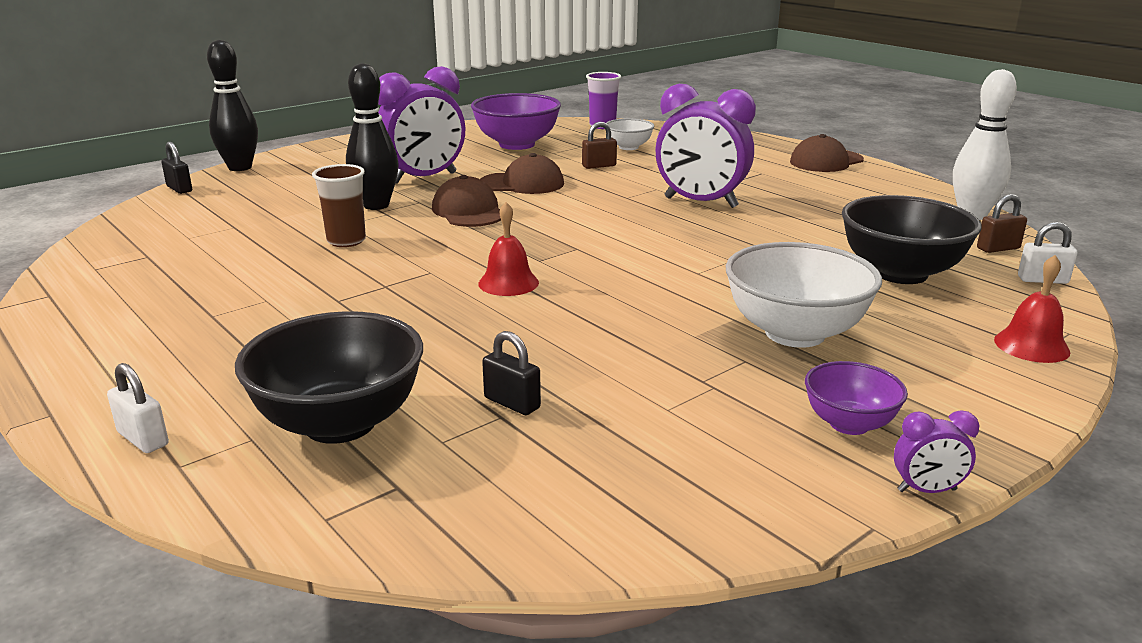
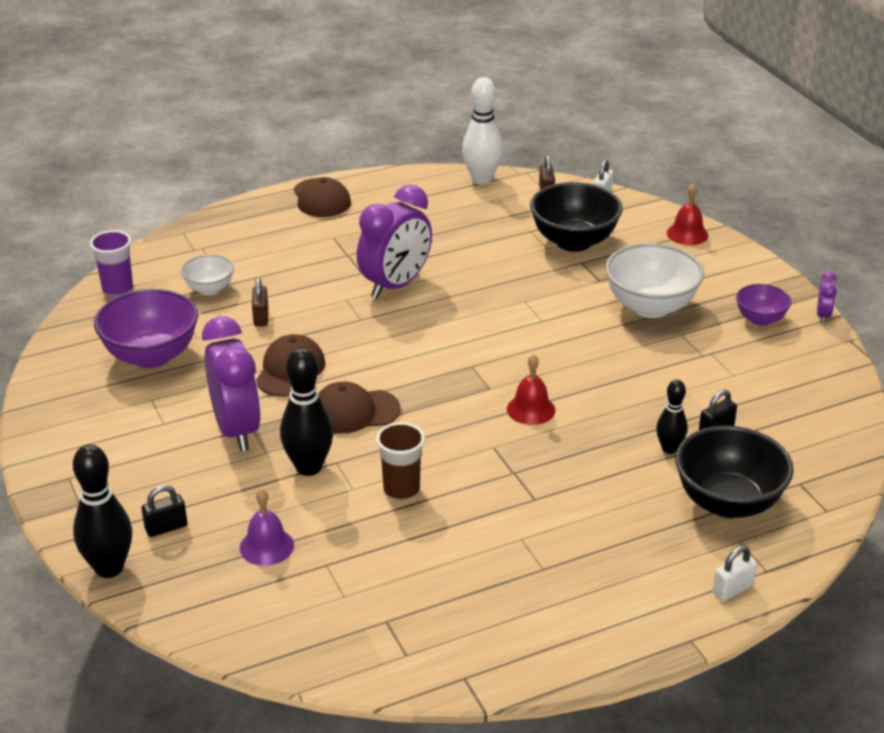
camera: 75 degrees left, 10 degrees up
black padlock [161,142,192,194] -> black padlock moved to [142,485,187,537]
none -> purple bell [240,489,294,566]
none -> black bowling pin [656,380,688,454]

